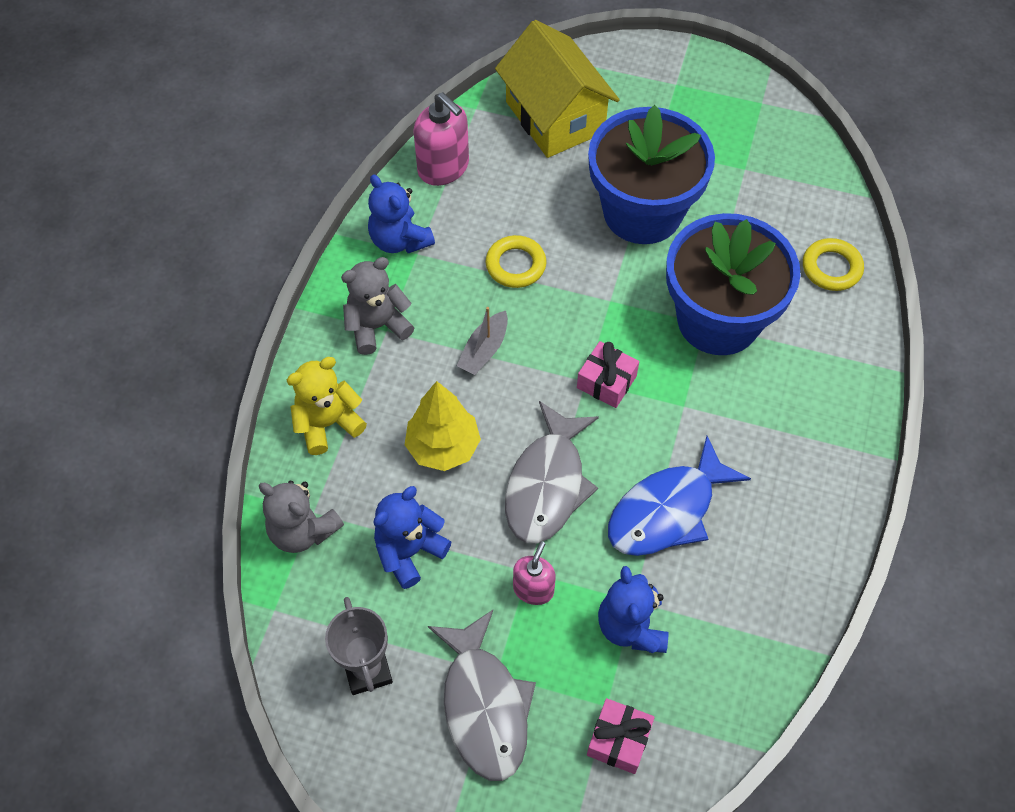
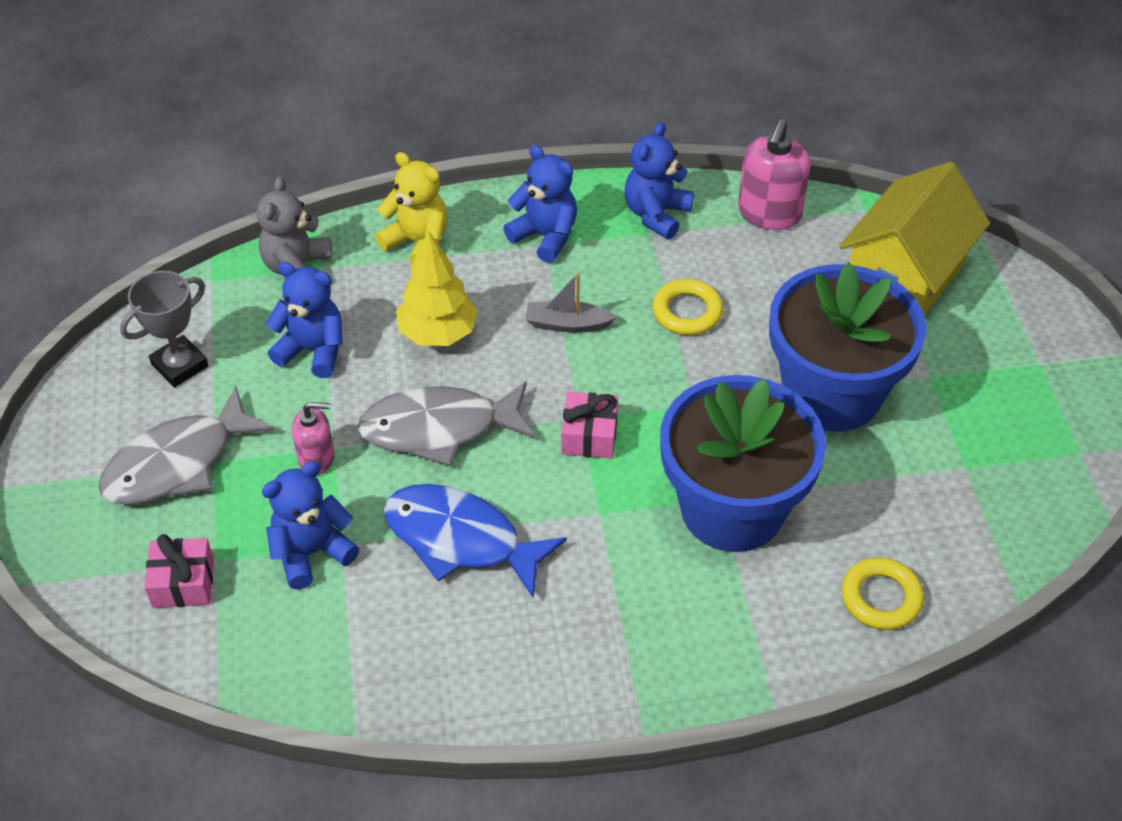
camera: 65 degrees right, 10 degrees down
grey teddy bear [341,257,415,355] -> blue teddy bear [503,145,577,263]

